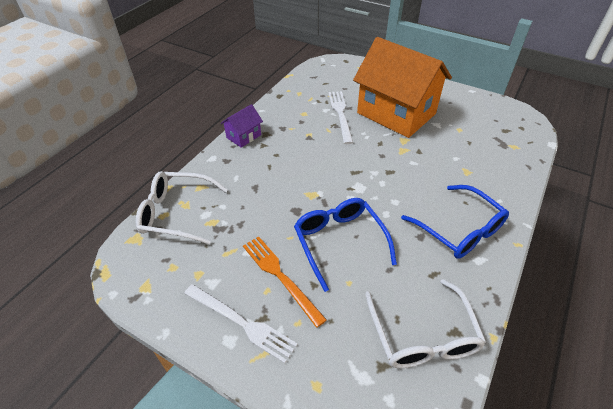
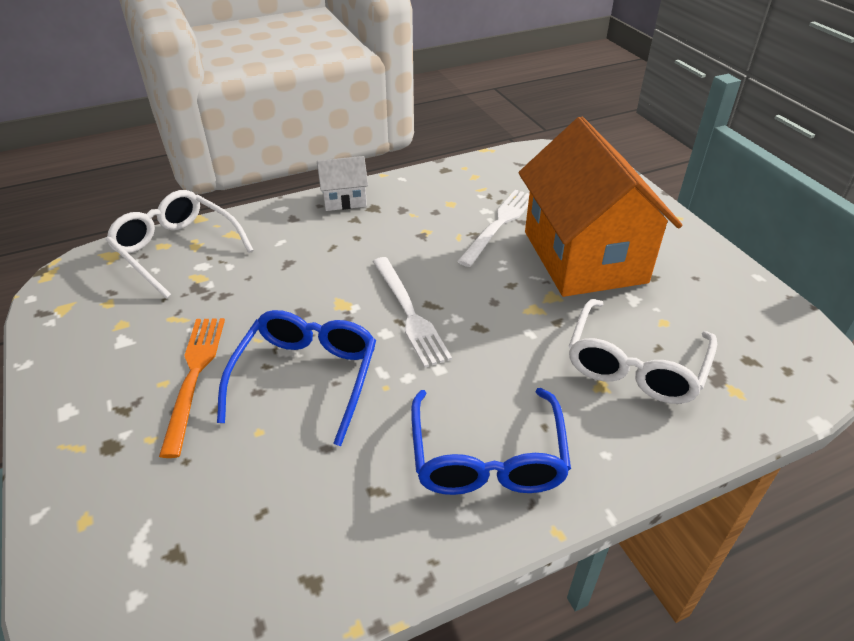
camera: 35 degrees right, 5 degrees down
white fork [184,284,298,363] -> white fork moved to [372,257,452,368]
purple house [221,104,263,148] -> white house [317,156,368,211]
white glasses [365,279,486,368] -> white glasses moved to [569,299,717,404]

